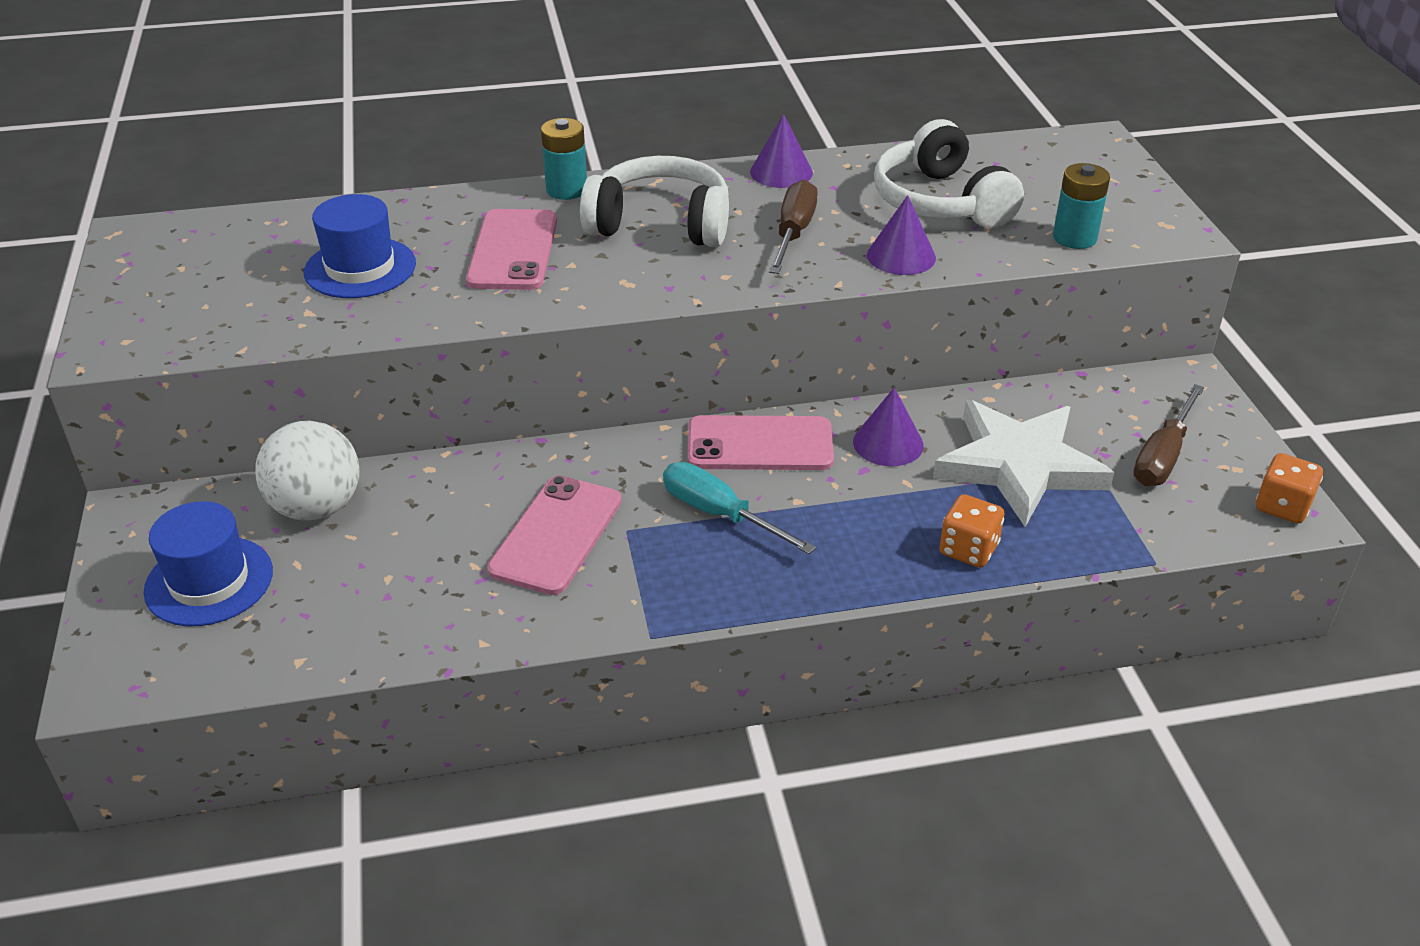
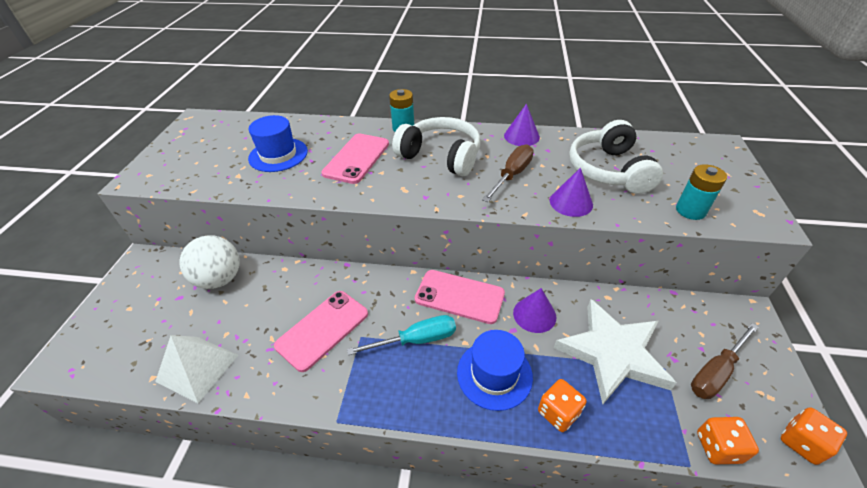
camera: 20 degrees right, 5 degrees up
blue hat [143,501,273,626] -> blue hat moved to [457,330,533,411]
turquoise screwdriver [663,462,816,554] -> turquoise screwdriver turned 105 degrees clockwise [347,315,456,355]
none -> white pyramid [155,335,238,403]
none -> orange dice [697,417,759,464]

